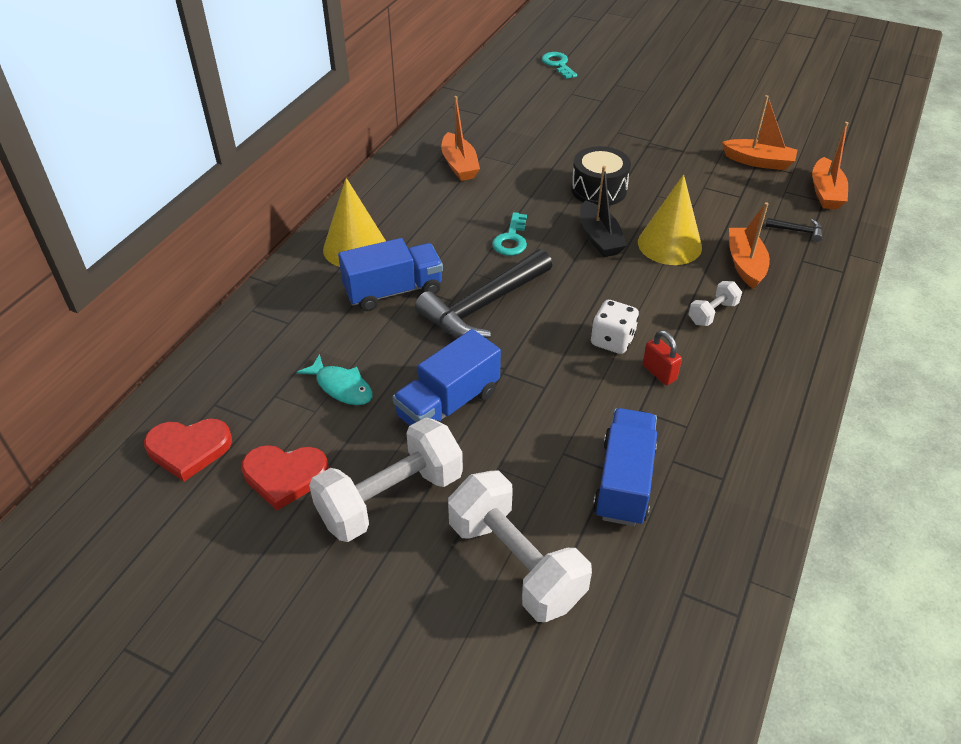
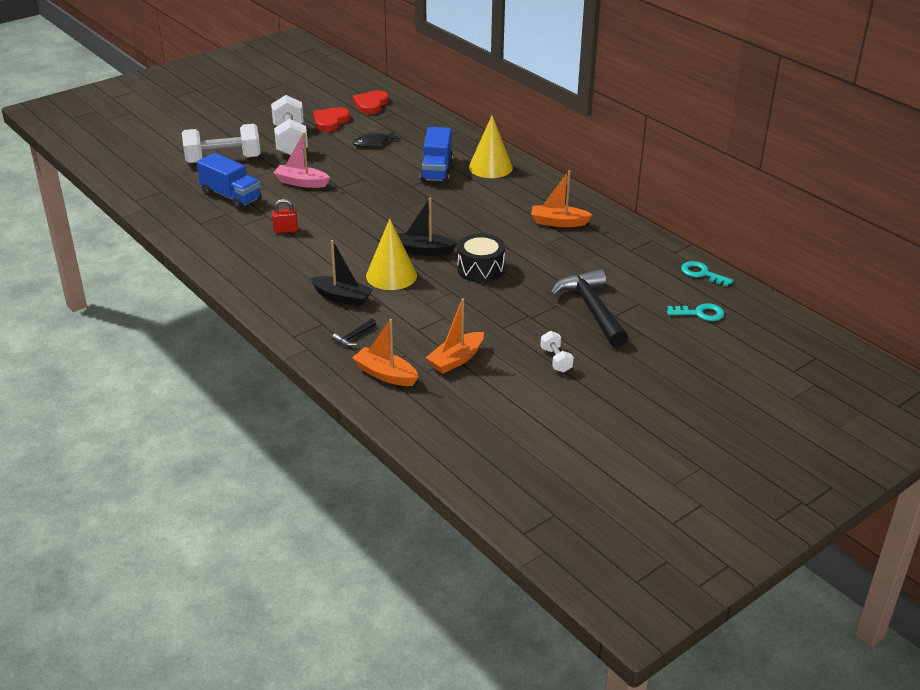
camera: 115 degrees right, 10 degrees down
turquoise fish [297,354,373,405] -> black fish [352,131,401,147]
blue truck [393,329,501,426] -> none
black hammer [415,249,552,338] -> black hammer moved to [550,269,628,347]
turquoise key [492,212,527,256] -> turquoise key moved to [681,261,733,287]
white dice [591,300,639,354] -> none
white dumbbell [689,281,742,326] -> white dumbbell moved to [540,331,574,373]
orange boat [729,202,770,289] -> black boat [310,240,373,307]
none -> pink boat [273,132,330,188]

